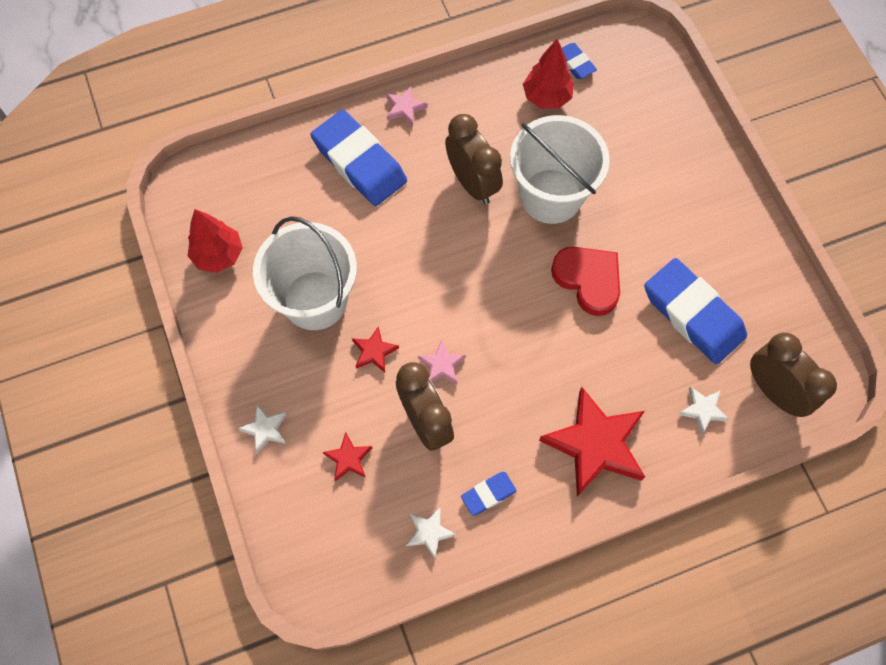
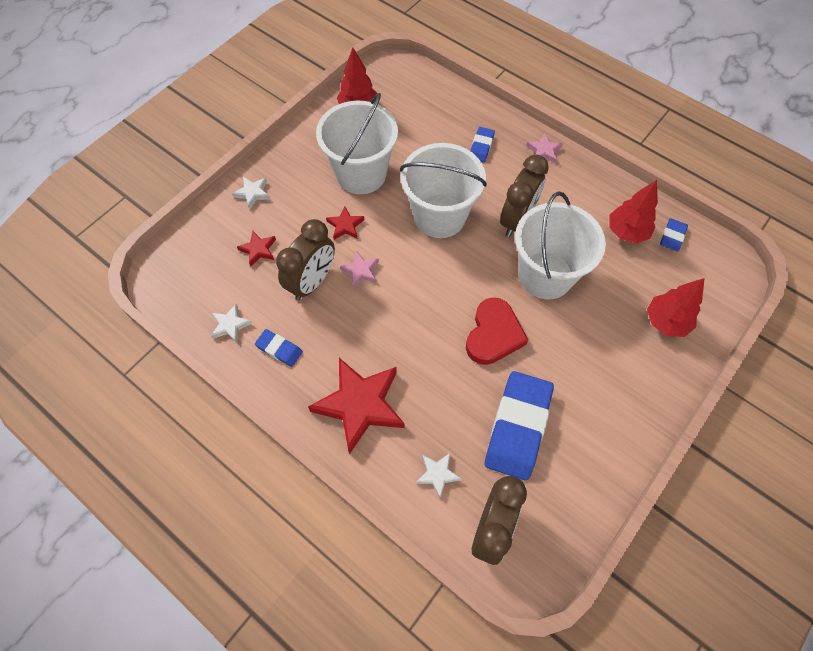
camera: 60 degrees right, 5 degrees down
blue eraser [311,110,407,206] -> blue eraser [470,127,495,163], size x0.47
none -> white bucket [400,143,487,238]
none -> red tree [647,278,705,337]

